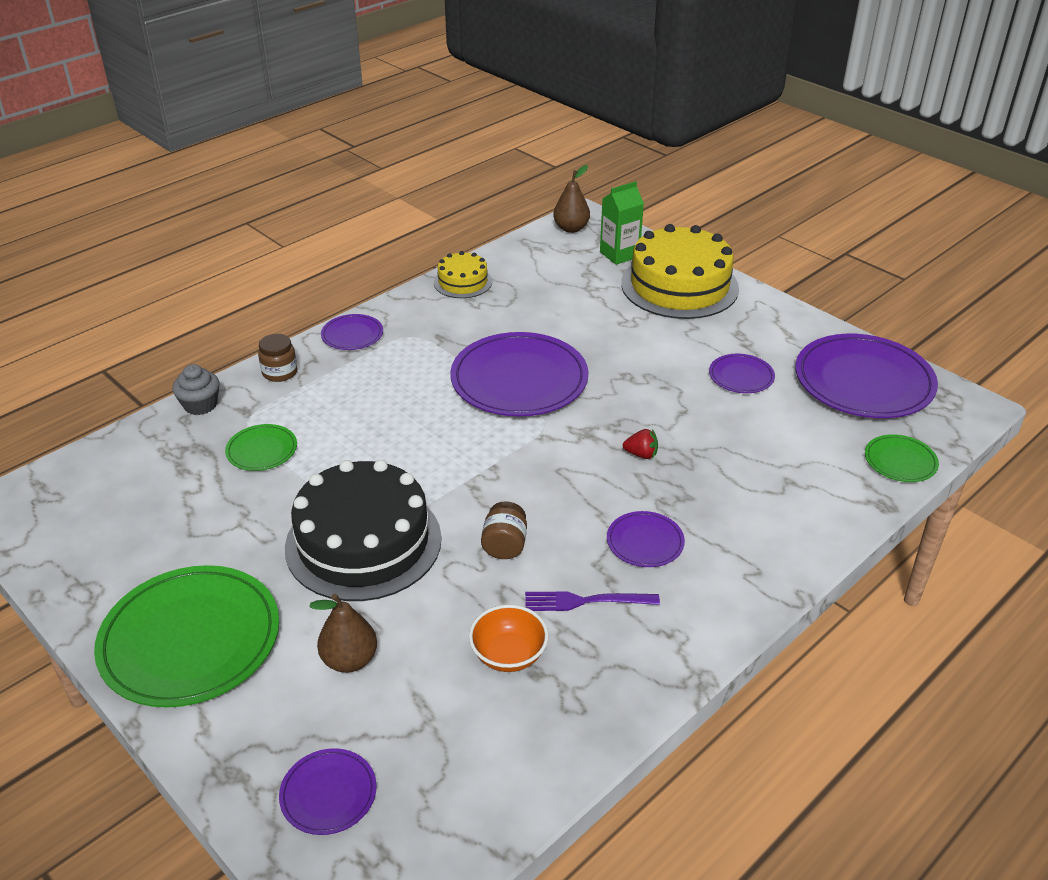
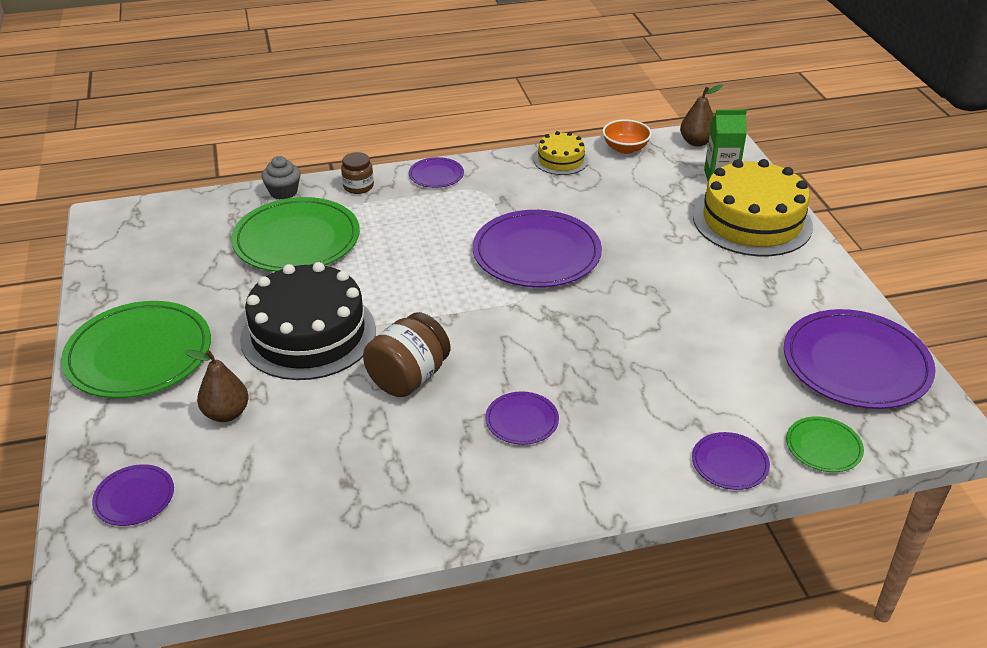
camera: 30 degrees right, 0 degrees up
green plate [225,424,297,471] -> green plate [231,197,360,272], size x2.10
orange bowl [469,605,549,672] -> orange bowl moved to [602,119,652,154]
brown jar [481,501,527,559] -> brown jar [363,312,450,397], size x1.67
purple fork [525,591,660,611] -> none
red strawberry [623,429,658,459] -> none
purple plate [709,354,775,393] -> purple plate moved to [692,432,770,490]

